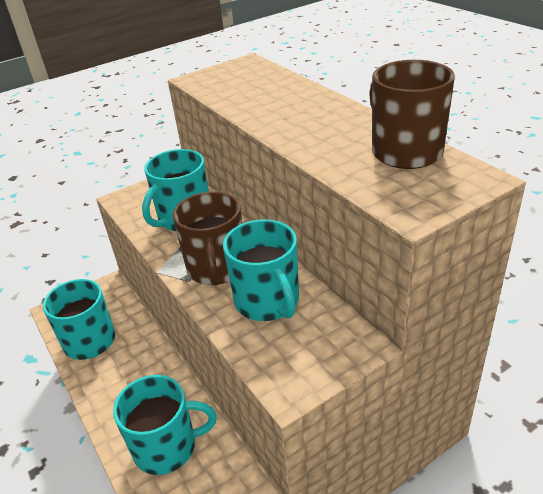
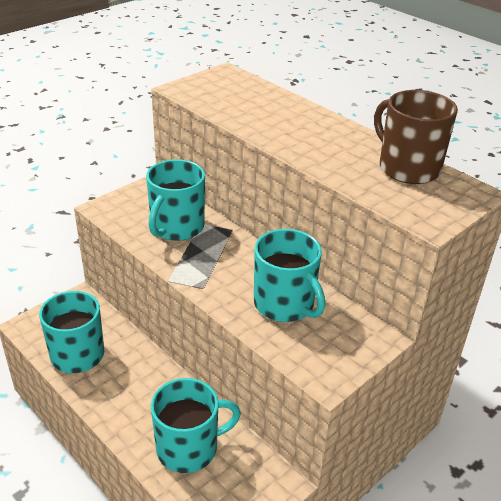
camera: 15 degrees left, 0 degrees up
brown mug [173,192,242,285] -> none

